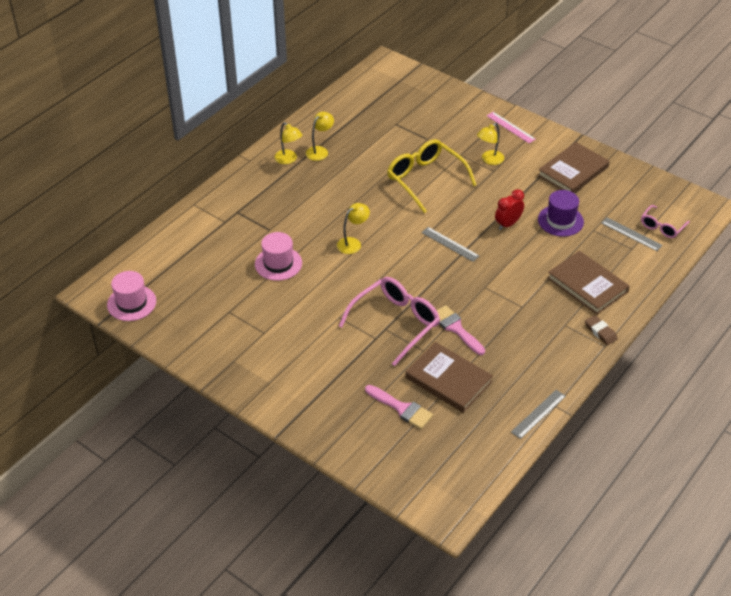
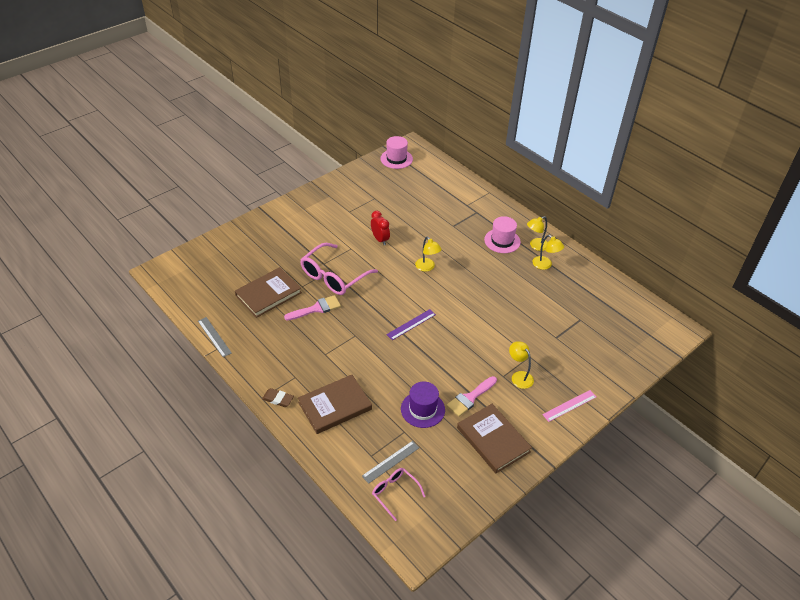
camera: 100 degrees right, 0 degrees up
pink hat [255,232,302,281] -> pink hat moved to [484,216,521,253]
pink glasses [339,277,440,366] -> pink glasses turned 75 degrees clockwise [300,243,378,295]
pink brush [365,385,433,429] -> pink brush moved to [446,376,497,417]
yellow glasses [387,139,476,213] -> none
grey ruler [421,227,479,262] -> purple ruler [386,309,436,340]
red clock [495,189,524,230] -> red clock moved to [371,211,390,245]
brown eraser [585,315,618,345] -> brown eraser turned 45 degrees clockwise [262,388,294,407]

